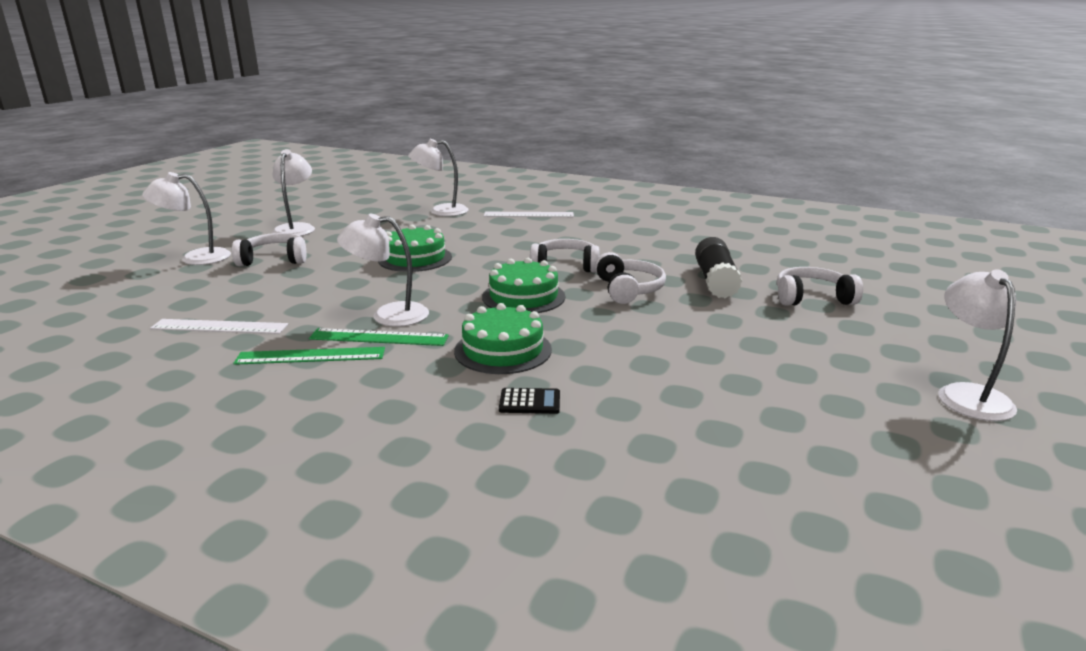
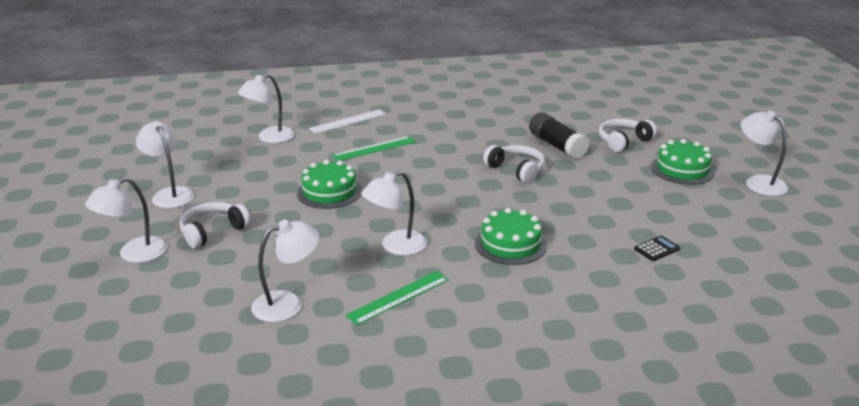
camera: 35 degrees left, 5 degrees up
white ruler [150,319,288,334] -> white lamp [251,220,320,322]
green ruler [309,328,449,346] -> green ruler moved to [332,136,416,161]
green cake [482,258,565,313] -> green cake moved to [651,139,715,185]
black calculator [499,388,560,414] -> black calculator moved to [634,236,680,261]
white headphones [530,239,600,273] -> none

